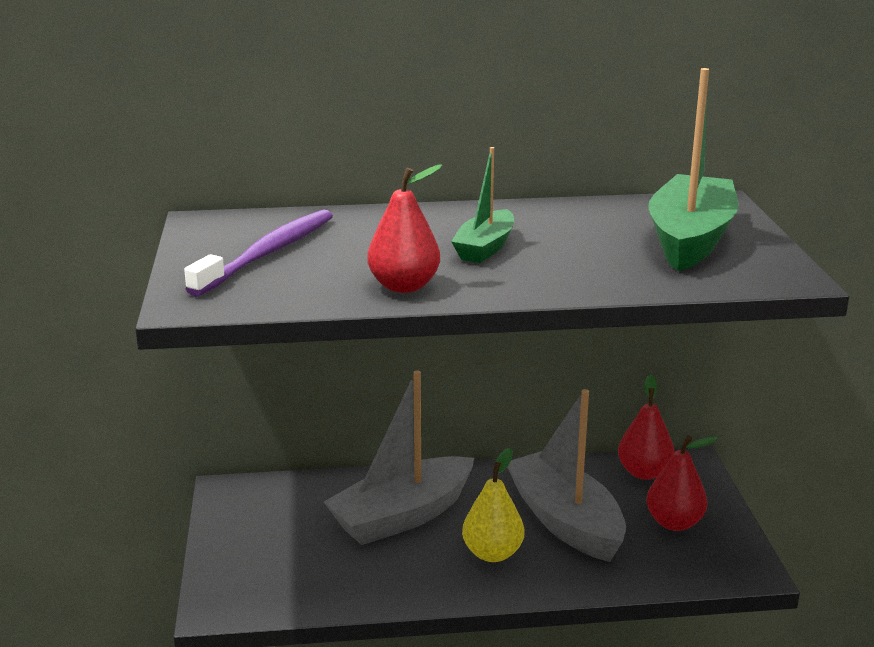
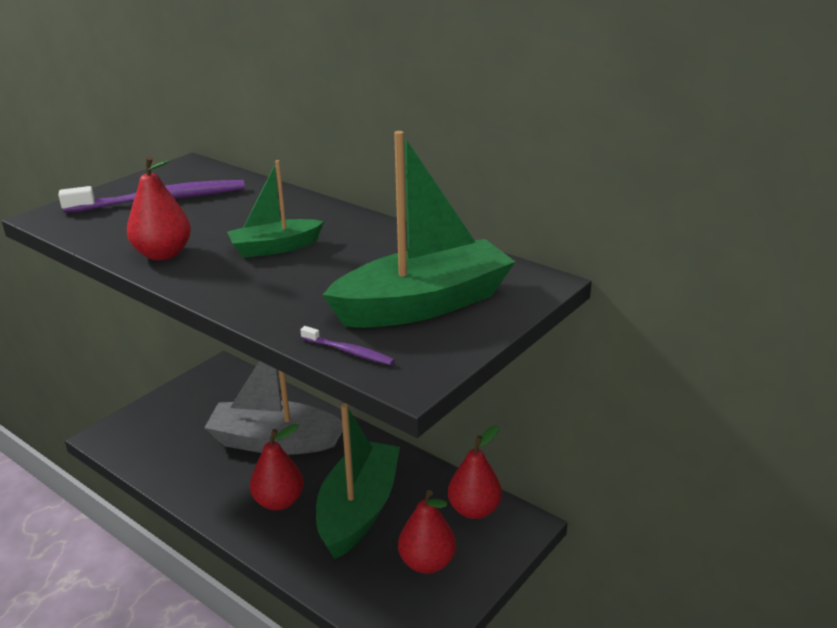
camera: 45 degrees right, 5 degrees up
yellow pear [462,448,524,562] -> red pear [250,424,304,510]
grey boat [507,389,626,562] -> green boat [316,403,400,559]
none -> purple toothbrush [300,326,395,365]

